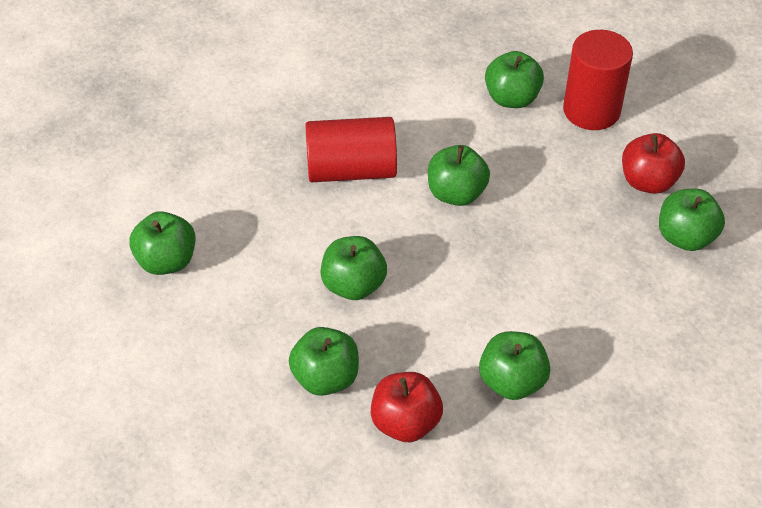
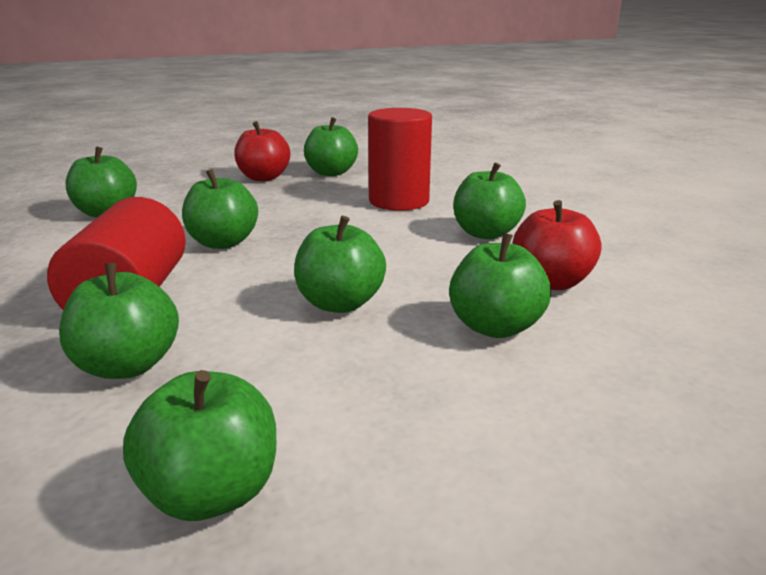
camera: 85 degrees left, 25 degrees down
red cylinder [563,30,633,130] -> red cylinder moved to [368,108,432,211]
none -> green apple [59,263,179,379]

